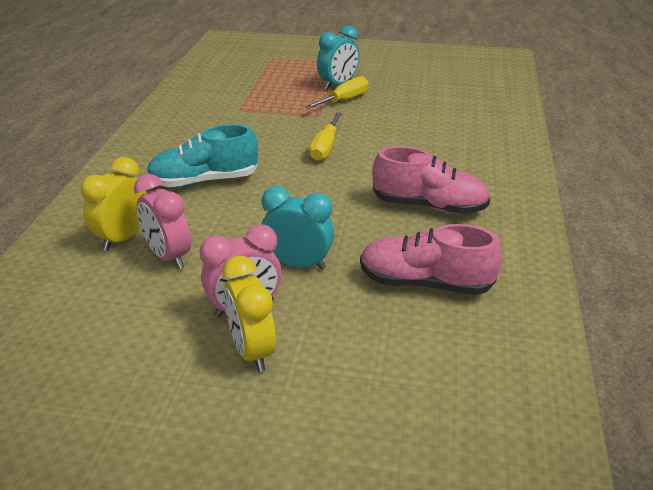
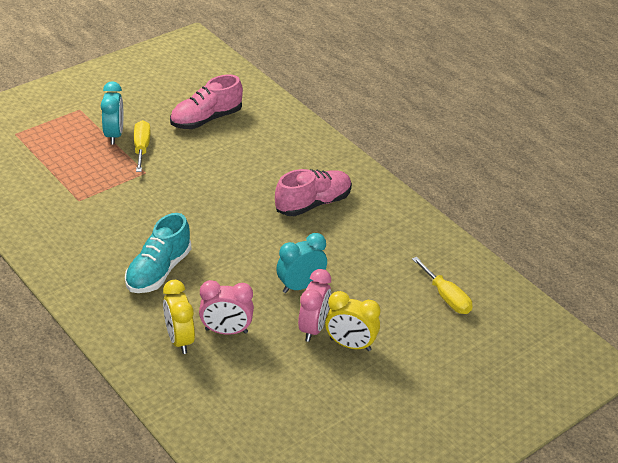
camera: 50 degrees left, 5 degrees up
yellow screwdriver [309,112,342,161] -> yellow screwdriver moved to [412,257,473,314]
pink shoe [360,224,502,295] -> pink shoe moved to [170,75,243,129]

